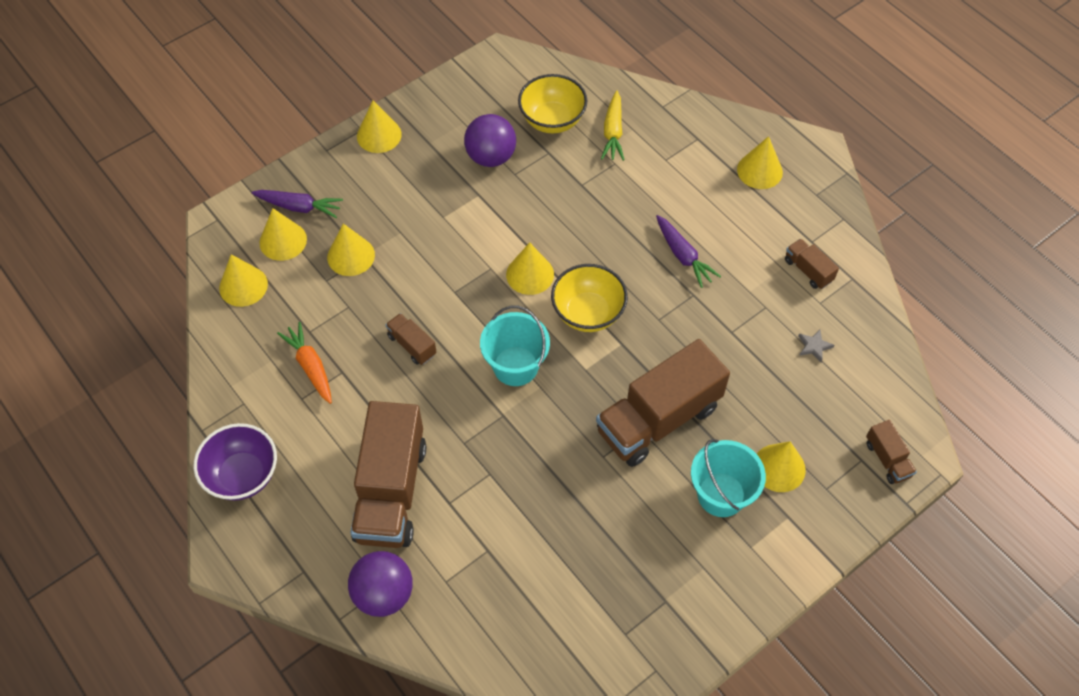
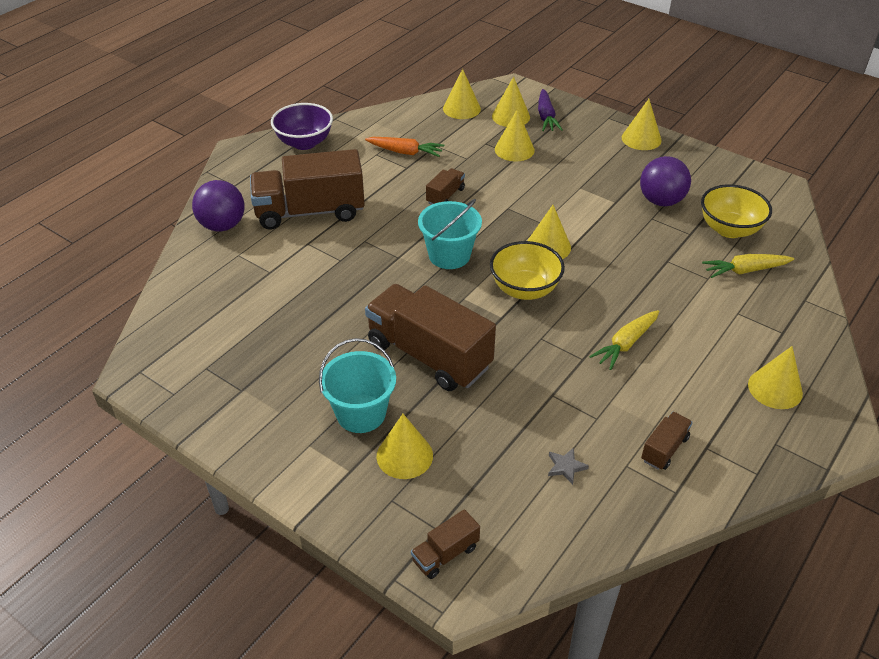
camera: 75 degrees right, 15 degrees down
orange carrot [277,322,332,404] -> orange carrot turned 60 degrees clockwise [365,137,444,157]
purple carrot [656,215,721,288] -> yellow carrot [589,310,659,370]

